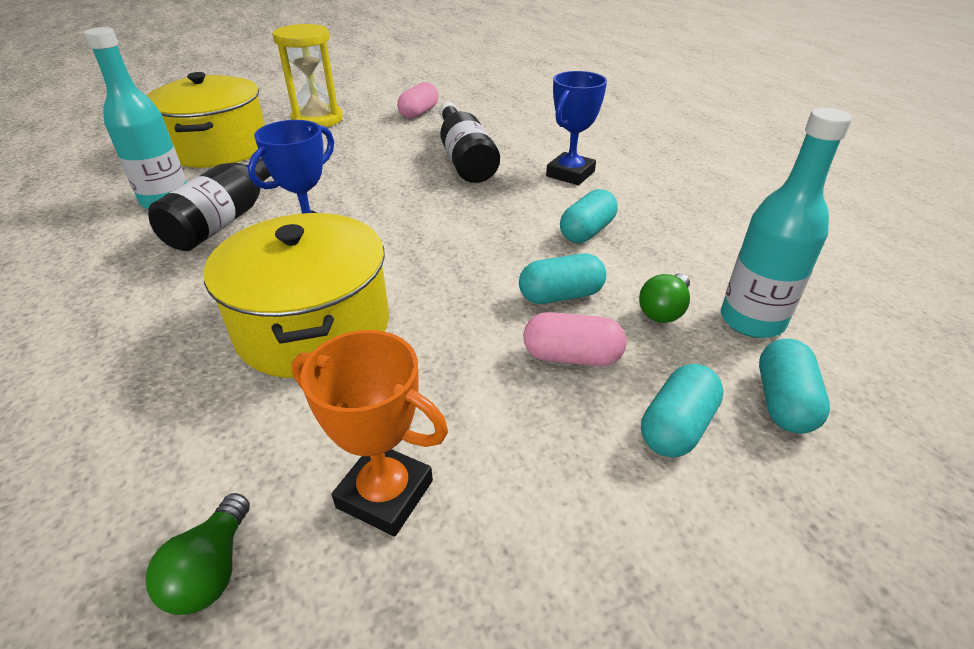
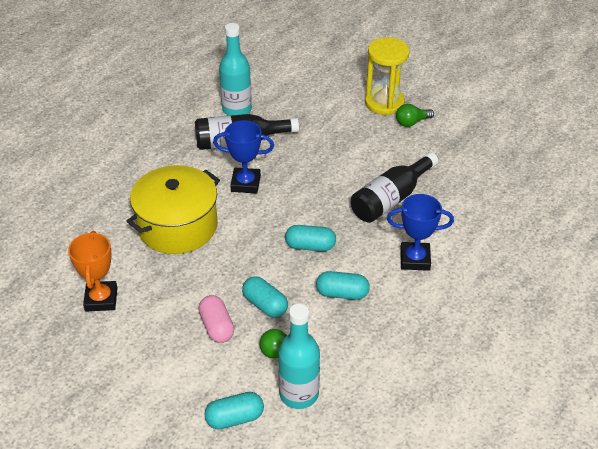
camera: 60 degrees right, 5 degrees up
yellow pot [146,72,265,168] -> none
green light bulb [146,493,250,615] -> green light bulb moved to [396,104,434,127]
pink capsule [397,82,438,119] -> none
turquoise capsule [641,364,724,457] -> turquoise capsule moved to [285,225,336,251]

